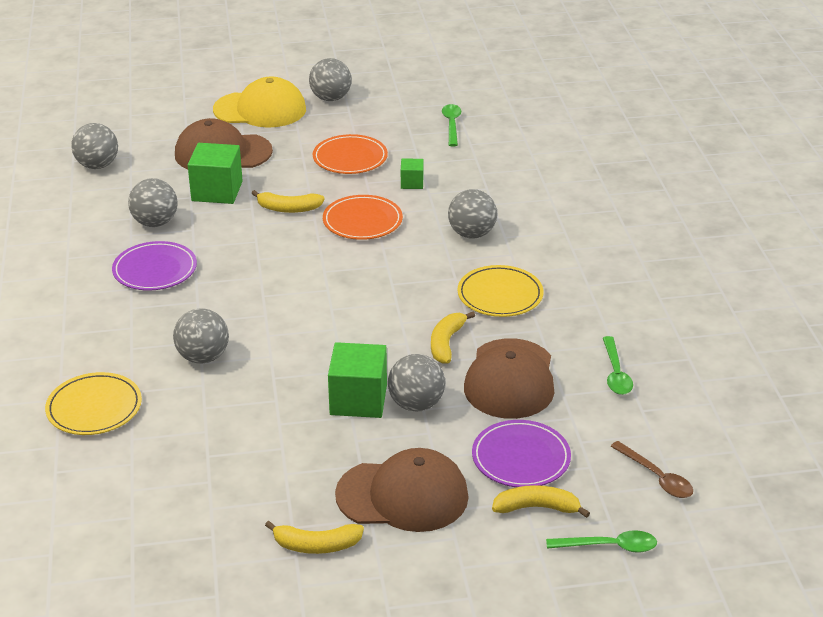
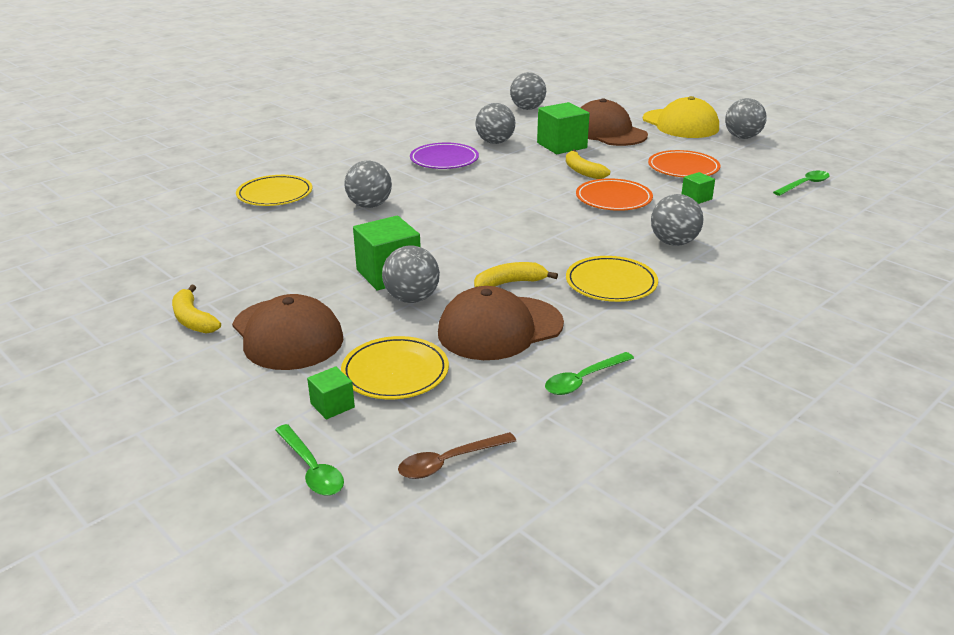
camera: 55 degrees right, 5 degrees down
purple plate [472,420,571,487] -> yellow plate [341,336,449,399]
yellow banana [492,485,590,518] -> green cube [307,366,355,419]
brown spoon [610,441,693,498] -> brown spoon turned 45 degrees clockwise [398,432,516,479]

